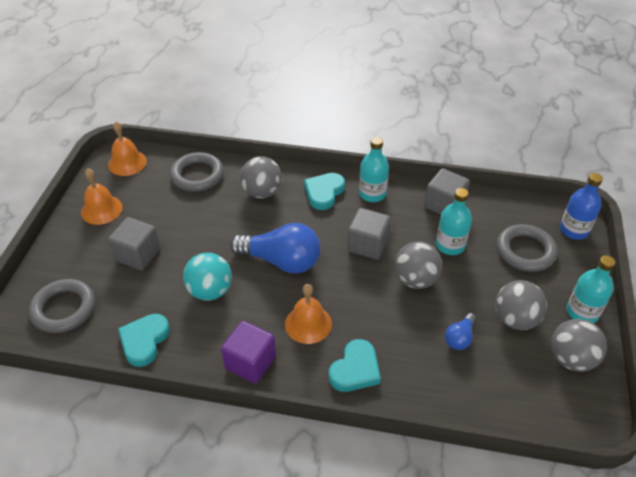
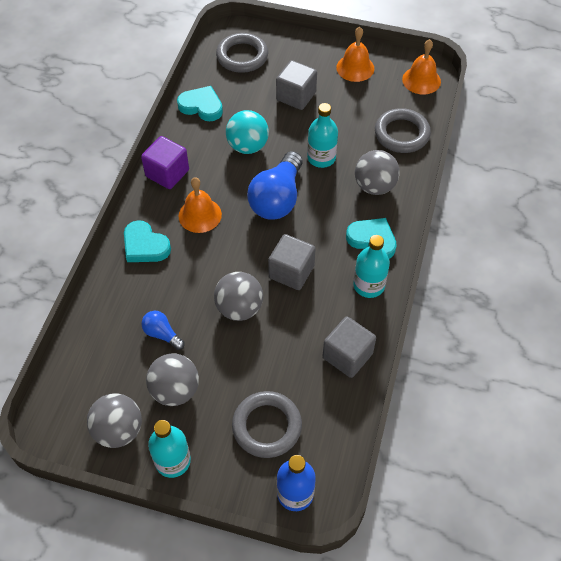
camera: 95 degrees right, 10 degrees up
turquoise bottle [436,188,472,255] -> turquoise bottle moved to [307,103,338,168]

